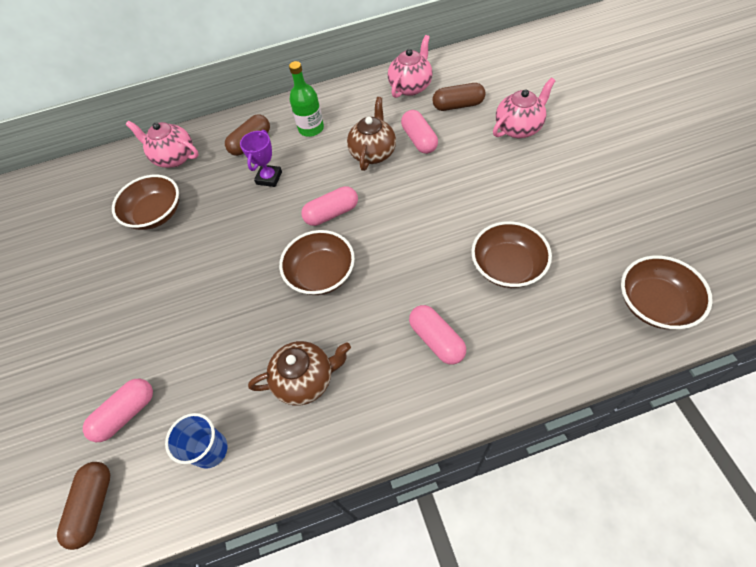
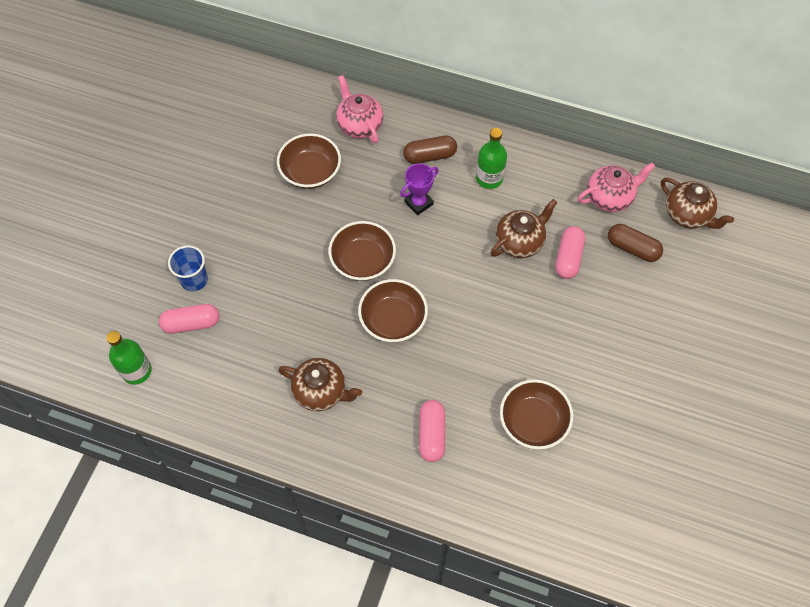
camera: 30 degrees right, 5 degrees up
brown capsule [57,462,110,550] -> green bottle [107,331,152,385]
blue cup [165,413,228,469] -> blue cup moved to [168,245,208,292]
pink capsule [302,186,358,226] -> none
pink teapot [493,78,556,138] -> none
brown bowl [621,255,713,330] -> brown bowl moved to [328,221,396,281]
none -> brown teapot [661,178,734,229]

